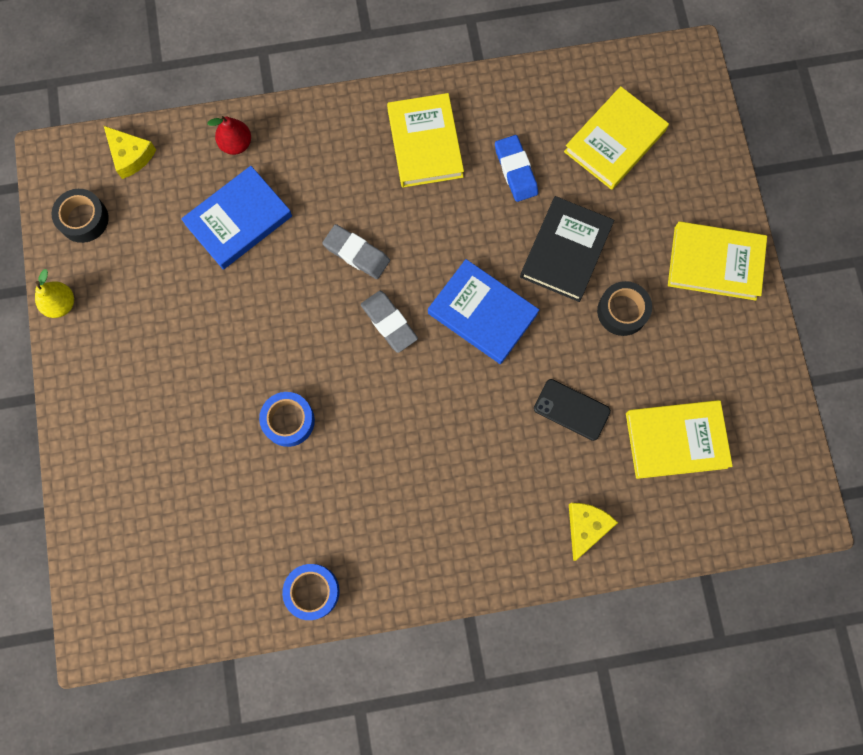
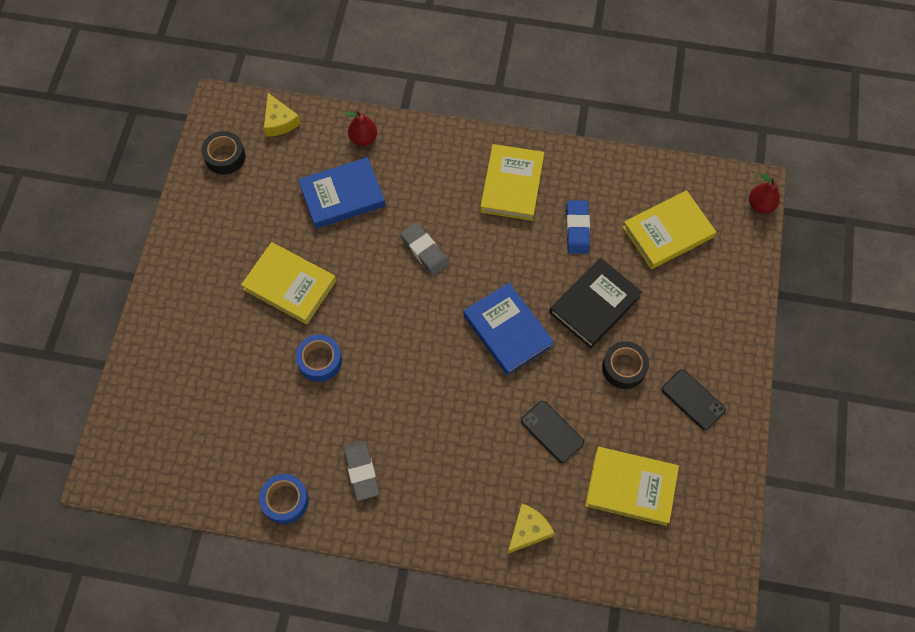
camera: 20 degrees right, 10 degrees down
yellow pear [35,269,74,318] -> none
grey eraser [361,291,418,353] -> grey eraser moved to [344,441,379,501]
yellow book [668,221,767,301] -> yellow book moved to [241,242,336,325]
none -> black phone [662,369,726,430]
none -> red pear [749,173,780,213]

